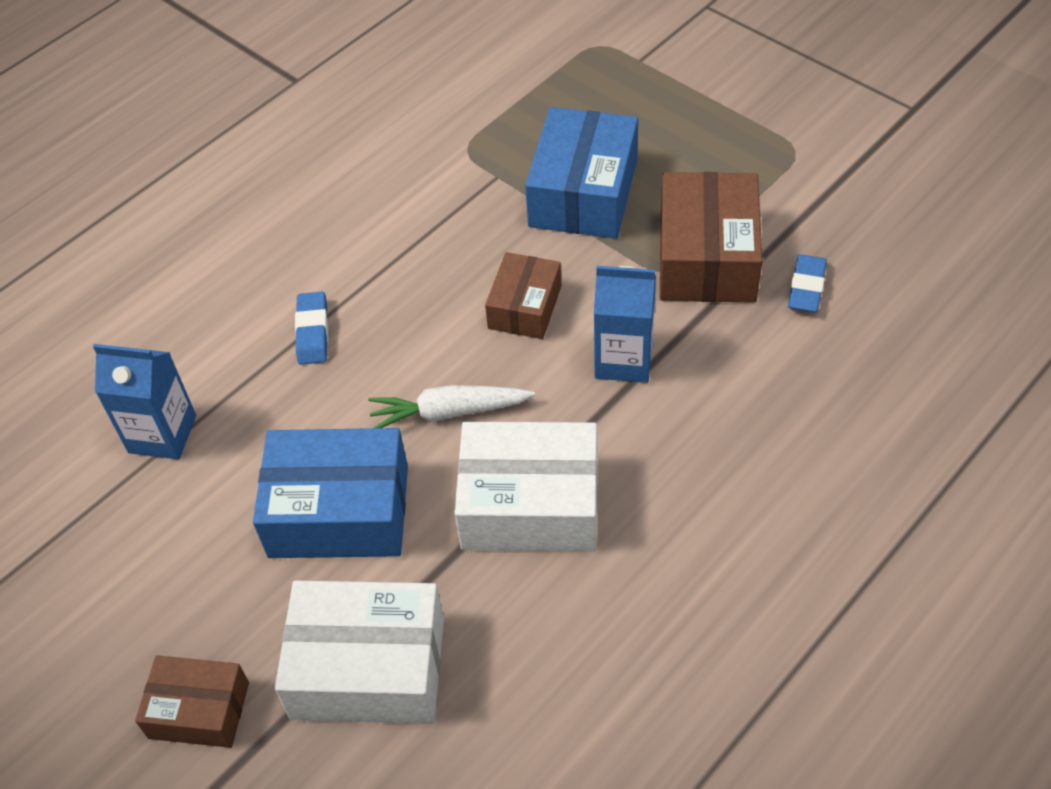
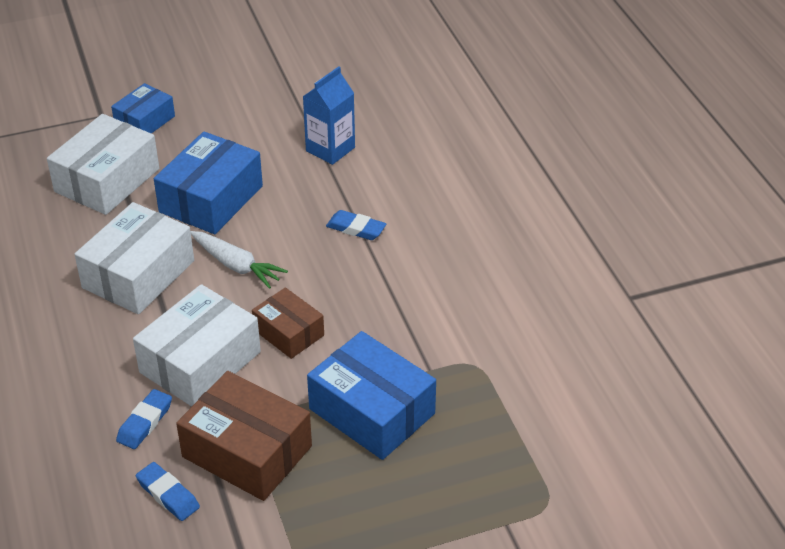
camera: 115 degrees right, 10 degrees down
brown box [135,655,249,748] -> blue box [111,83,175,133]
white carrot [368,385,535,428] -> white carrot turned 105 degrees clockwise [191,231,288,289]
blue carton [594,266,656,383] -> white box [133,284,261,407]
none -> blue eraser [116,389,172,449]

